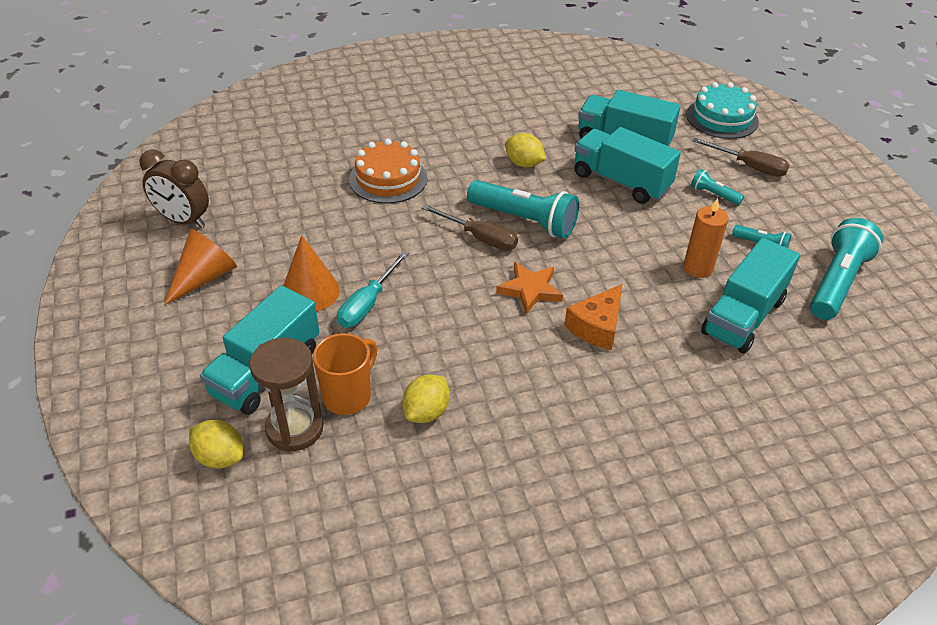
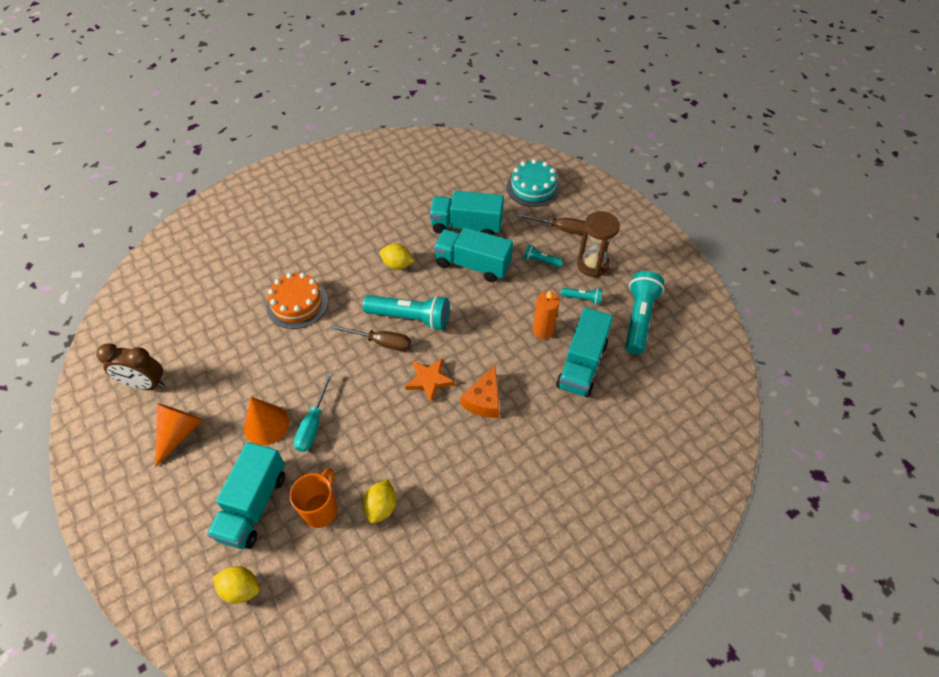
camera: 15 degrees left, 10 degrees up
brown hourglass [249,337,323,452] -> brown hourglass moved to [577,211,620,277]

